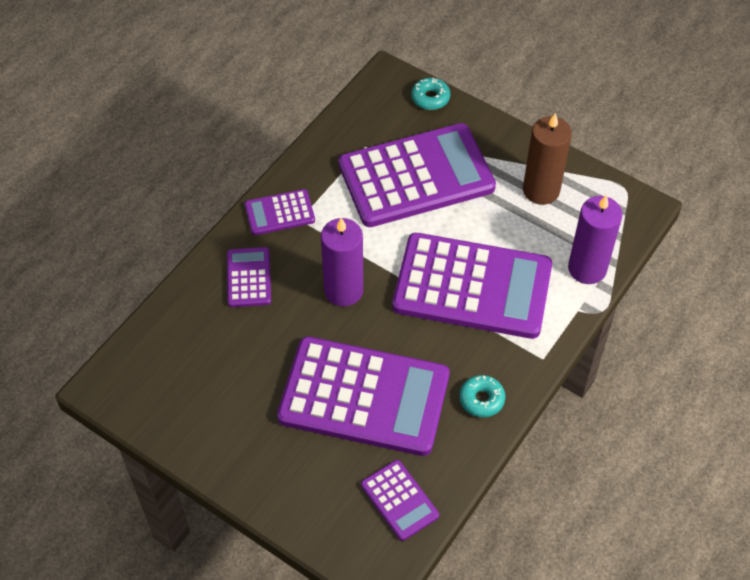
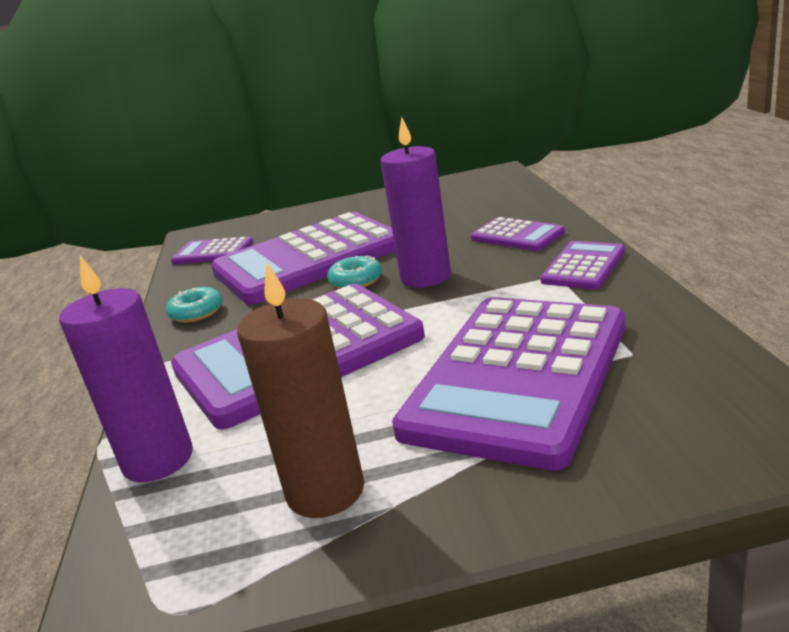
camera: 140 degrees right, 30 degrees down
turquoise donut [411,78,450,110] -> turquoise donut moved to [327,256,382,289]

